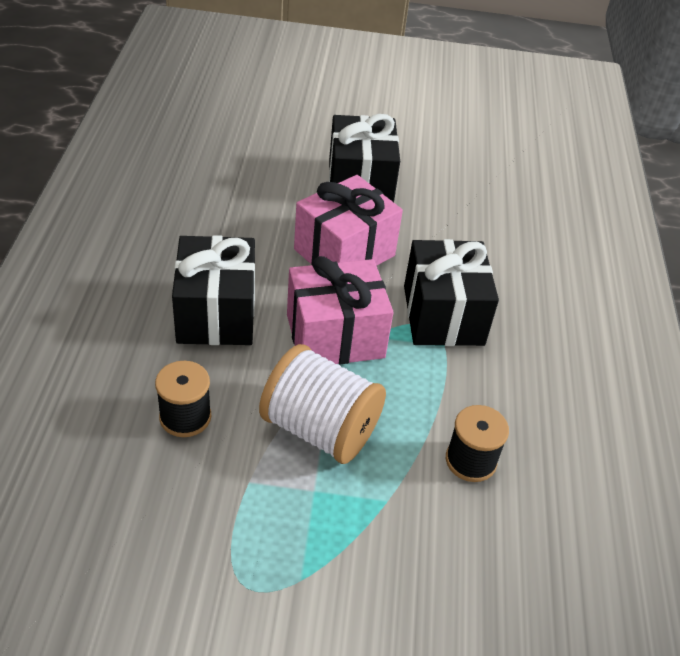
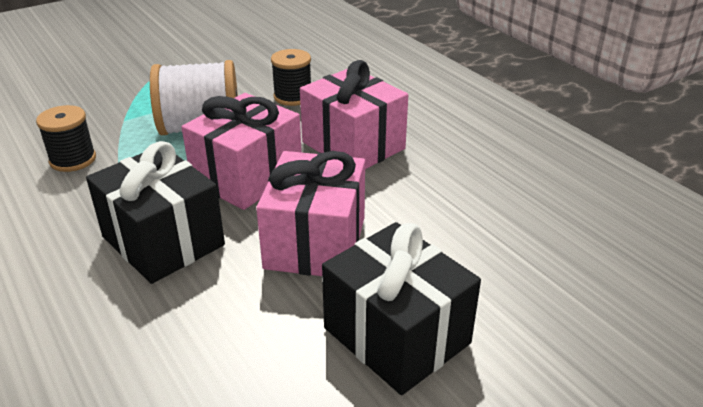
camera: 145 degrees right, 10 degrees down
black gift [172,235,255,345] -> pink gift [300,60,408,169]

